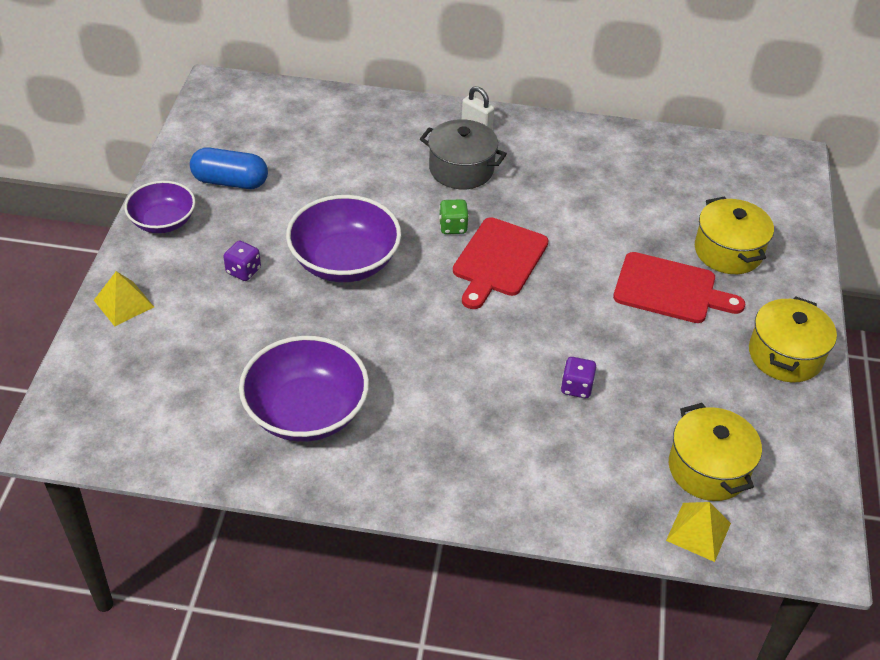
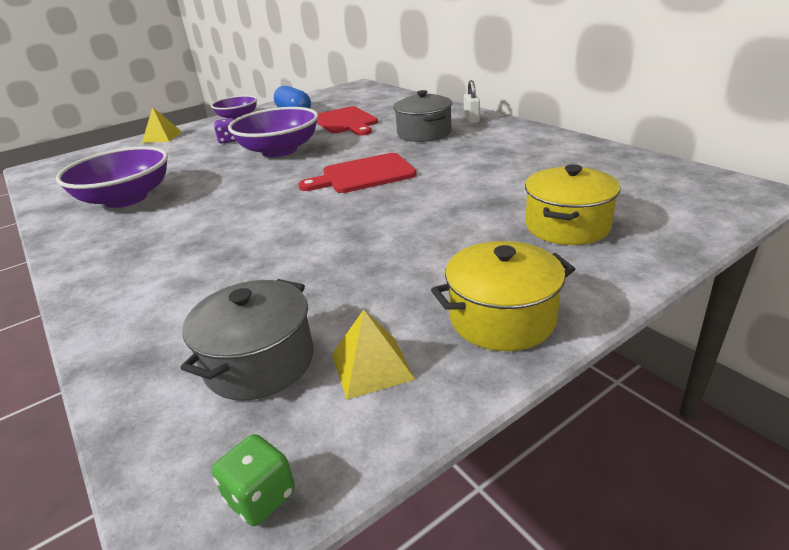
camera: 50 degrees right, 15 degrees down
green dice [439,199,469,234] -> green dice moved to [212,434,295,526]
purple dice [561,357,596,398] -> none
red cutting board [613,252,745,323] -> red cutting board moved to [317,106,378,135]
yellow pyramid [666,502,731,562] -> yellow pyramid moved to [332,310,415,400]
yellow pot [669,403,762,501] -> grey pot [180,279,314,401]

